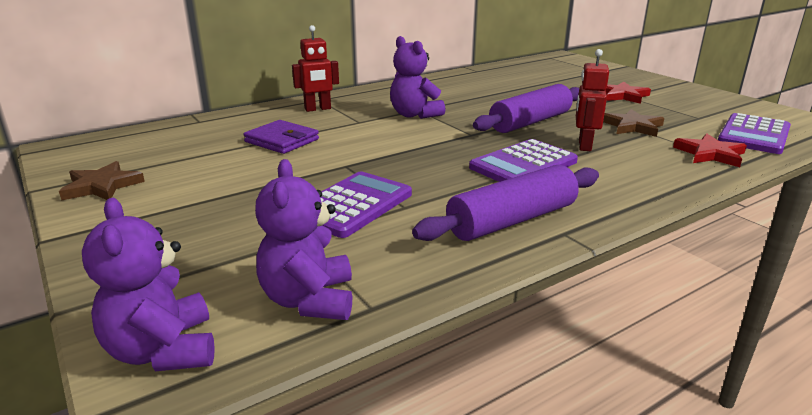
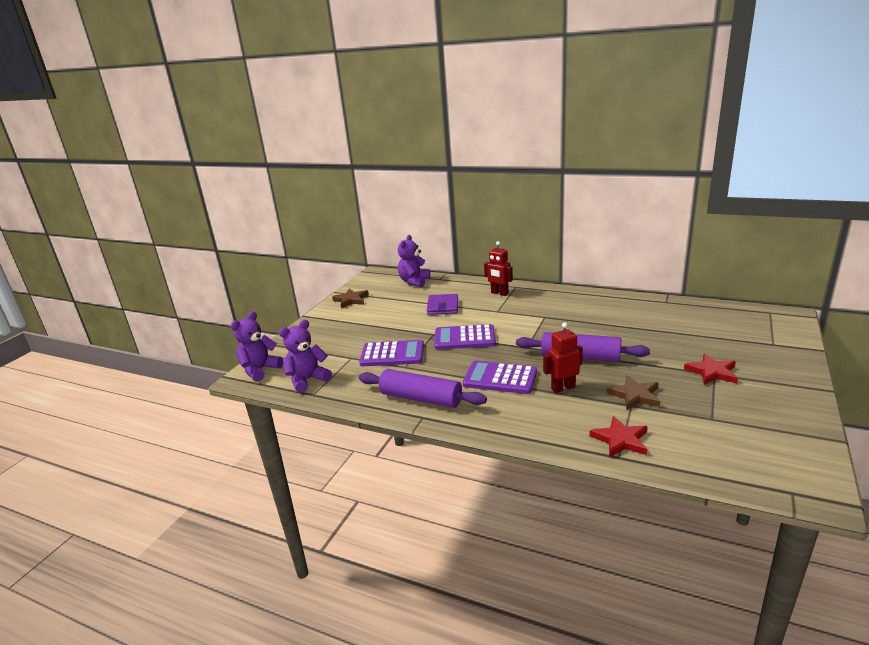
camera: 60 degrees right, 0 degrees up
purple teddy bear [390,36,446,119] -> purple teddy bear moved to [398,235,430,287]
purple calculator [718,113,791,154] -> purple calculator moved to [434,324,496,350]

